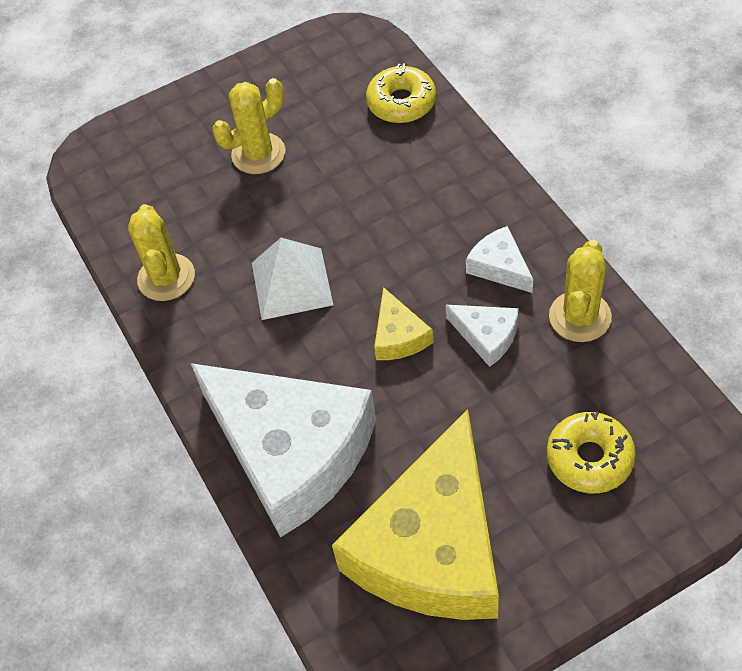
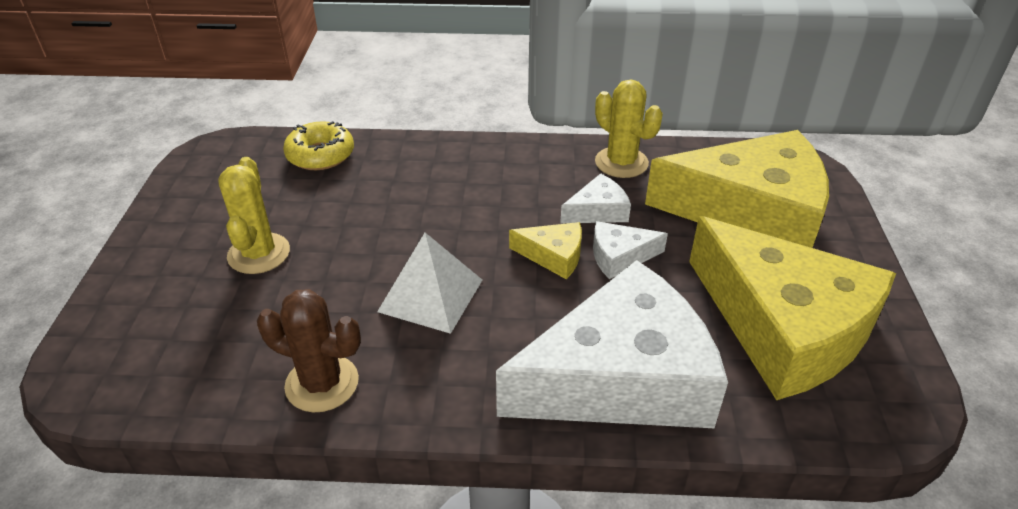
camera: 65 degrees left, 15 degrees down
yellow cactus [128,204,195,301] -> brown cactus [257,289,361,412]
white cheese [466,226,533,293] -> white cheese moved to [593,221,668,279]
yellow donut [547,411,636,493] -> yellow cheese [645,130,829,248]

